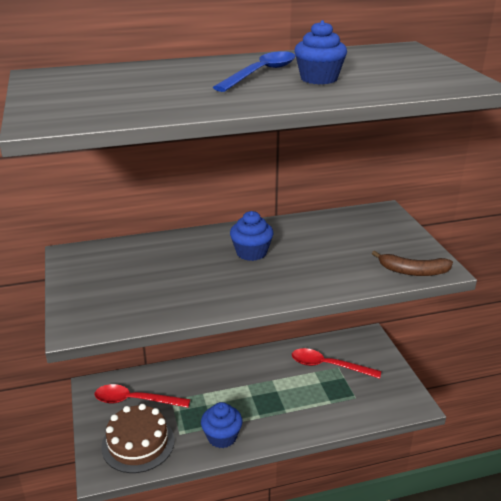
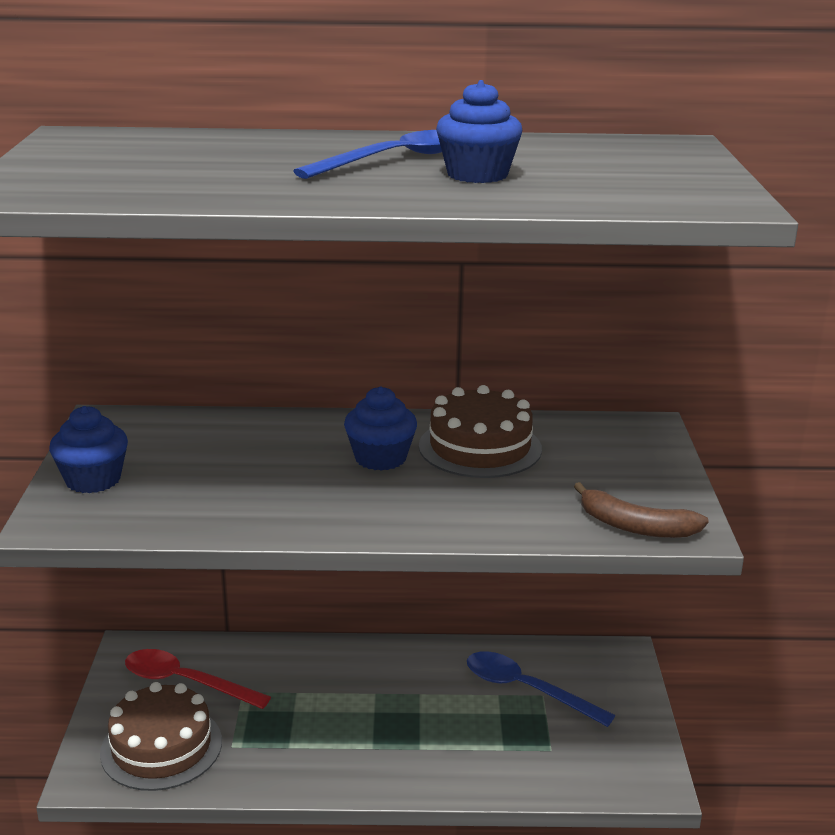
camera: 15 degrees right, 5 degrees down
blue cupcake [201,402,243,448] -> blue cupcake moved to [49,406,128,493]
red spoon [292,348,381,379] -> blue spoon [467,651,615,727]
none -> brown cake [419,385,542,478]

